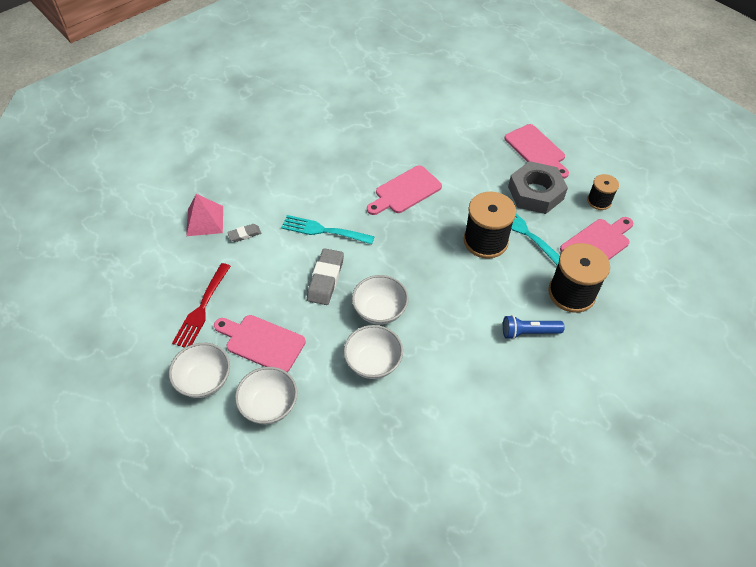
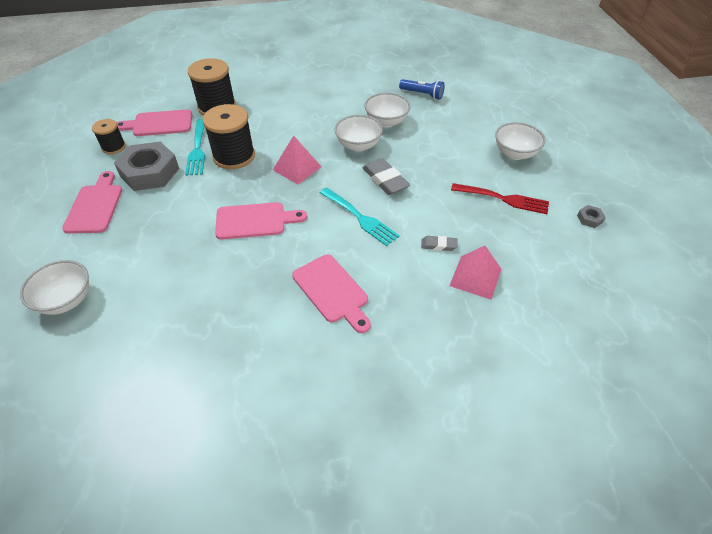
camera: 150 degrees left, 5 degrees down
red fork [172,263,231,348] -> red fork turned 60 degrees clockwise [451,183,549,214]
pink cutting board [214,315,306,373] -> pink cutting board moved to [292,254,371,333]
white bowl [235,367,297,424] -> white bowl moved to [20,260,89,315]
grey eraser [307,248,344,305] -> grey eraser turned 75 degrees counterclockwise [362,158,410,195]
blue flashlight [503,315,564,340] -> blue flashlight moved to [399,79,445,100]
none -> pink pyramid [273,135,322,184]
none -> grey nut [577,205,606,228]

